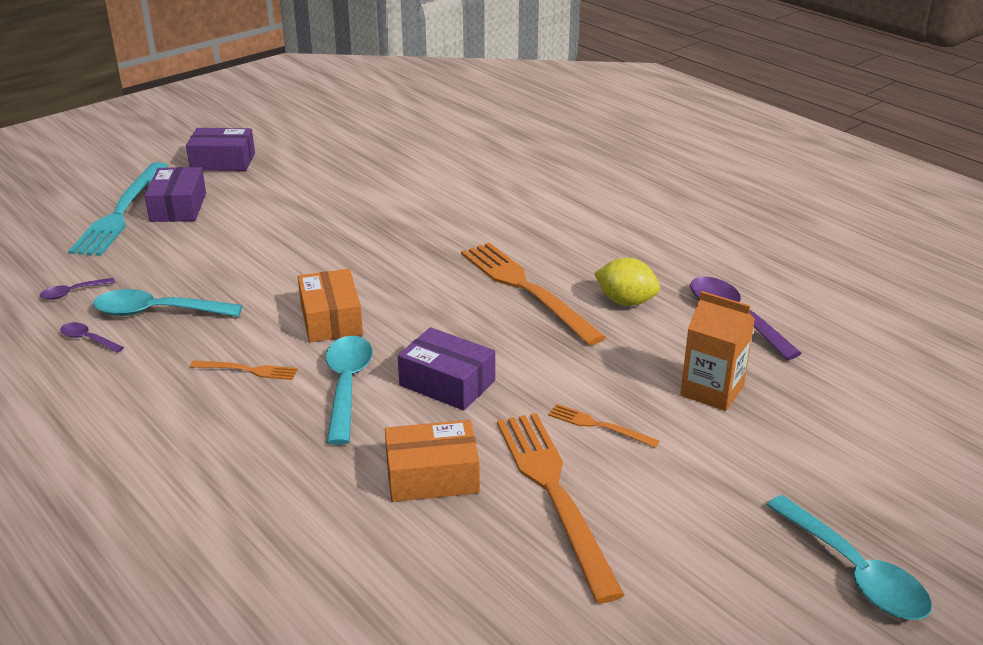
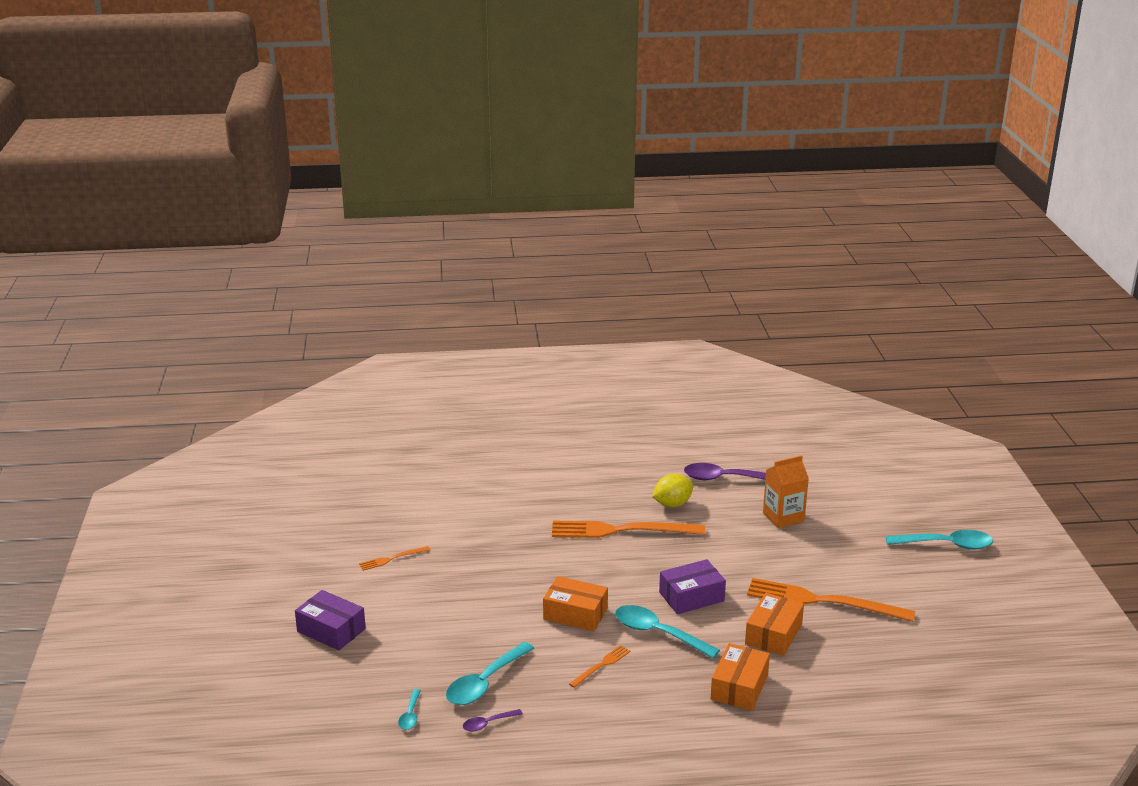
camera: 55 degrees left, 5 degrees down
purple spoon [40,278,115,300] -> turquoise spoon [398,689,421,730]
turquoise fork [68,162,168,256] -> none
purple box [186,128,255,171] -> none
orange fork [548,404,659,448] -> orange fork moved to [359,546,430,571]
none -> orange box [711,643,770,711]

